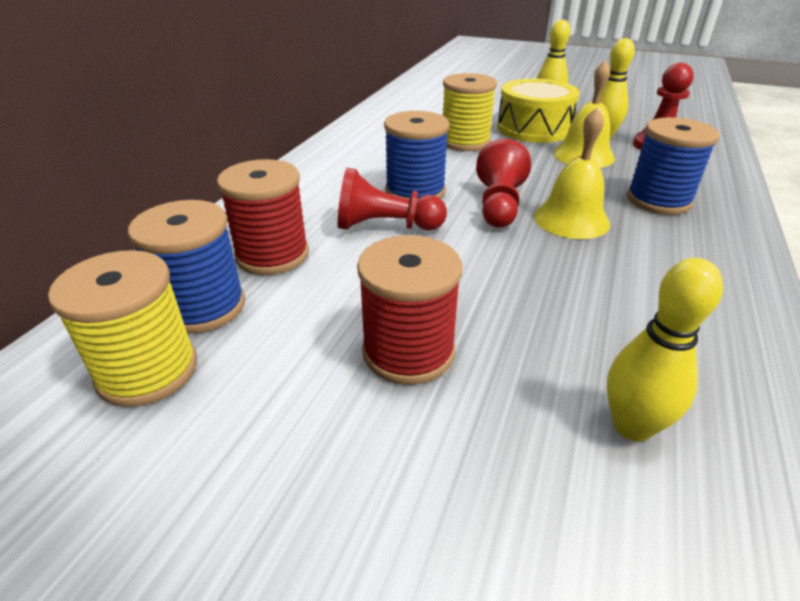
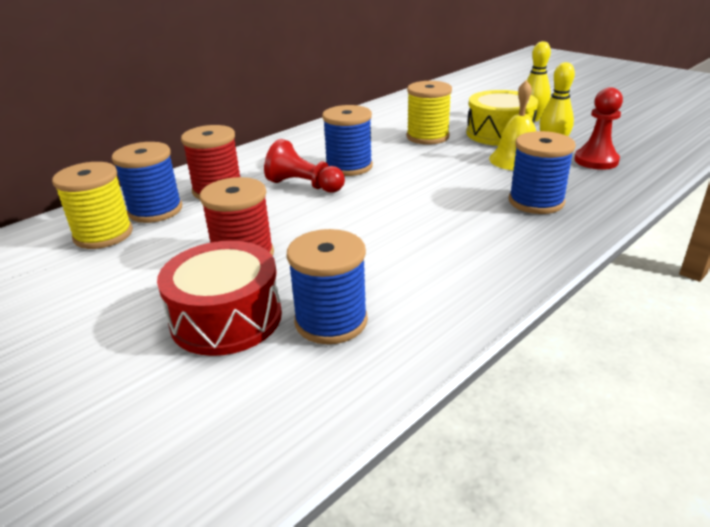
camera: 25 degrees right, 5 degrees down
red pawn [476,139,531,228] -> none
yellow bell [534,107,610,239] -> none
yellow bowling pin [607,258,723,442] -> blue spool [287,229,368,344]
none -> red drum [157,241,282,356]

